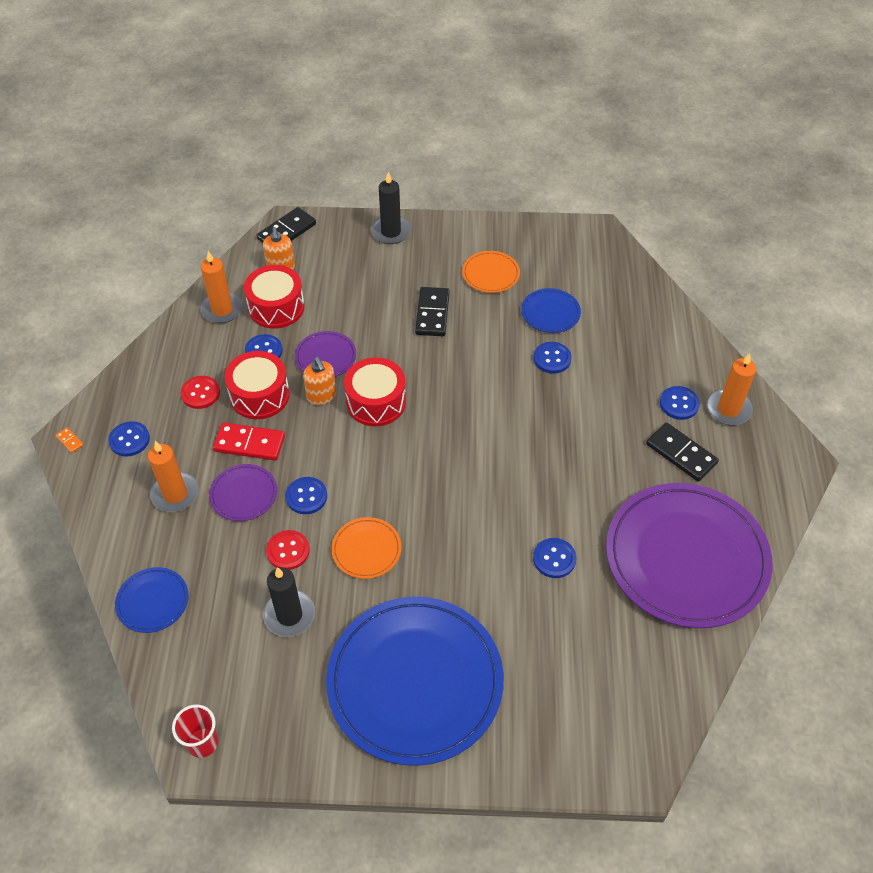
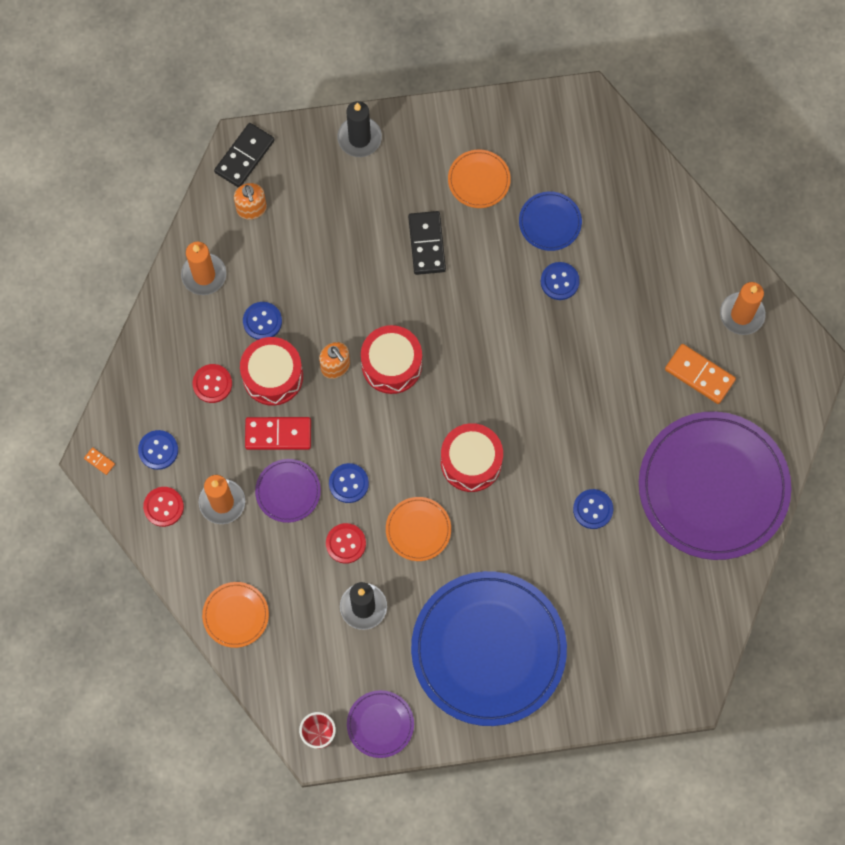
camera: 10 degrees left, 20 degrees up
blue plate [115,567,189,633] -> orange plate [202,582,269,648]
red drum [244,265,305,329] -> red drum moved to [441,423,503,492]
purple plate [295,331,356,377] -> purple plate moved to [347,690,414,758]
black domino [646,423,719,482] -> orange domino [665,344,736,404]
blue button [660,386,700,420] -> none
none -> red button [143,487,184,527]

